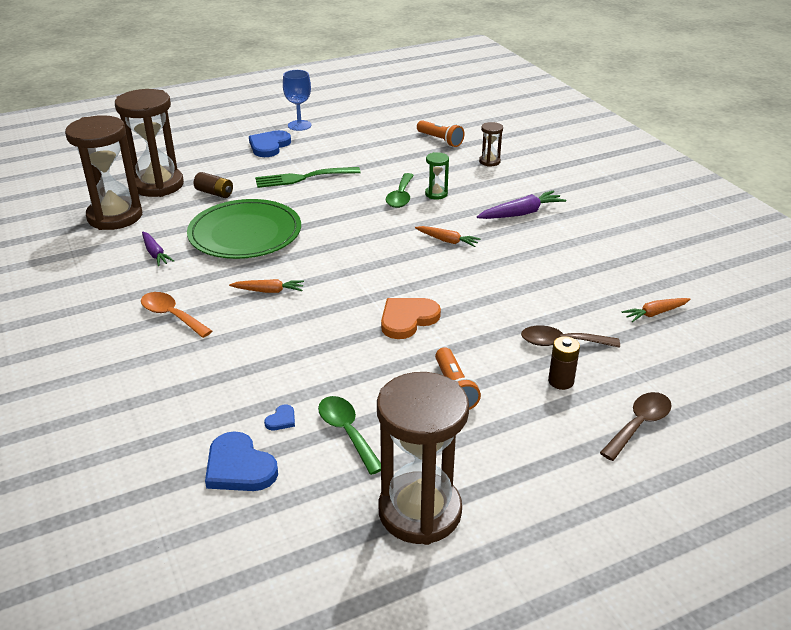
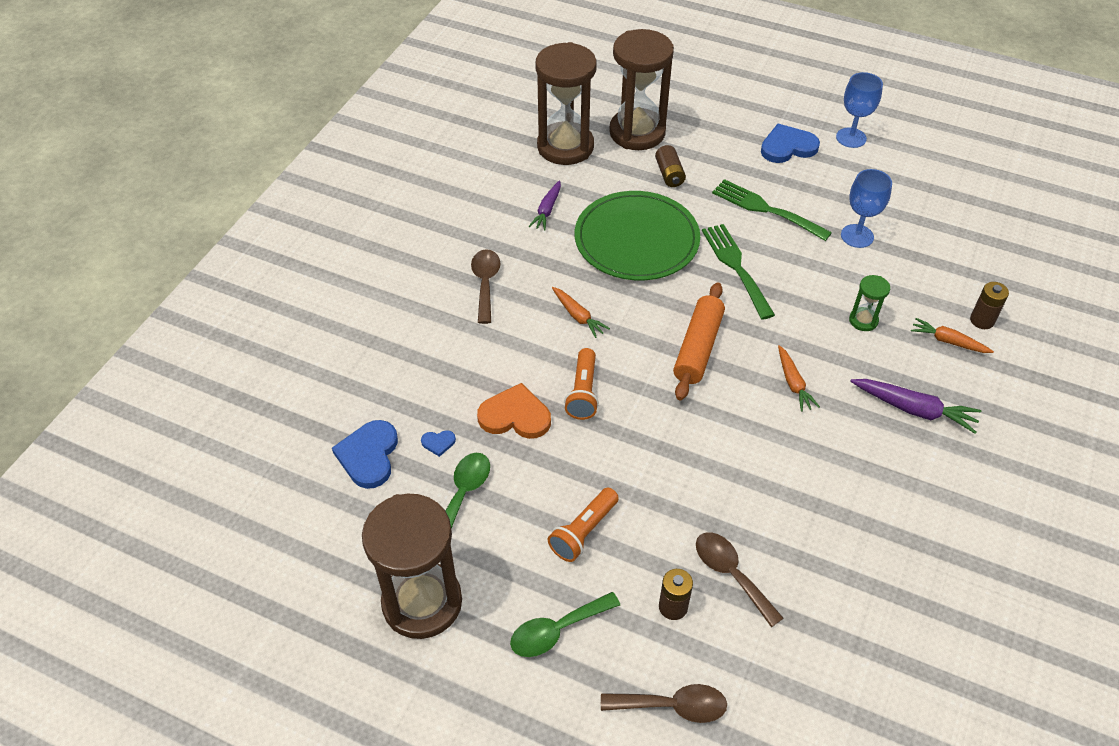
camera: 50 degrees right, 15 degrees up
orange spoon [141,292,212,338] -> brown spoon [471,249,500,324]
orange heart [381,298,441,339] -> orange heart moved to [477,383,551,439]
green spoon [386,173,414,208] -> green spoon moved to [510,592,620,657]
orange flashlight [417,120,465,147] -> orange flashlight moved to [564,348,599,420]
brown hourglass [479,122,503,167] -> brown battery [970,282,1009,329]
orange carrot [622,298,690,322] -> orange carrot moved to [911,318,994,353]
none -> orange rolling pin [673,282,725,400]
none -> green fork [702,224,775,320]
none -> blue goblet [841,169,892,248]

